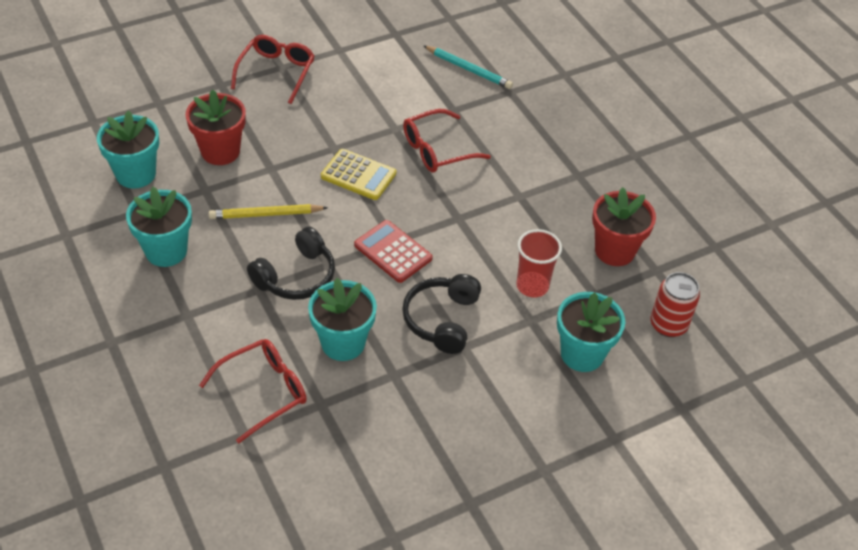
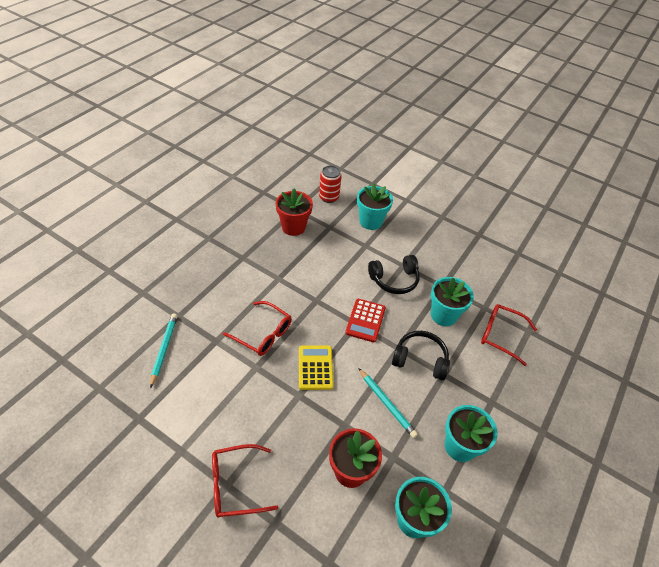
camera: 120 degrees left, 0 degrees up
yellow pencil [209,204,328,219] -> turquoise pencil [358,368,418,438]
red cup [516,229,562,298] -> none

